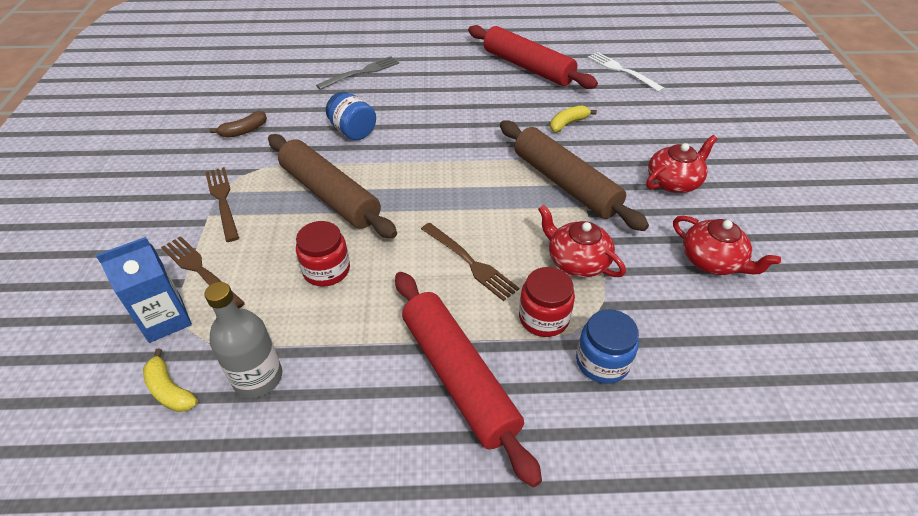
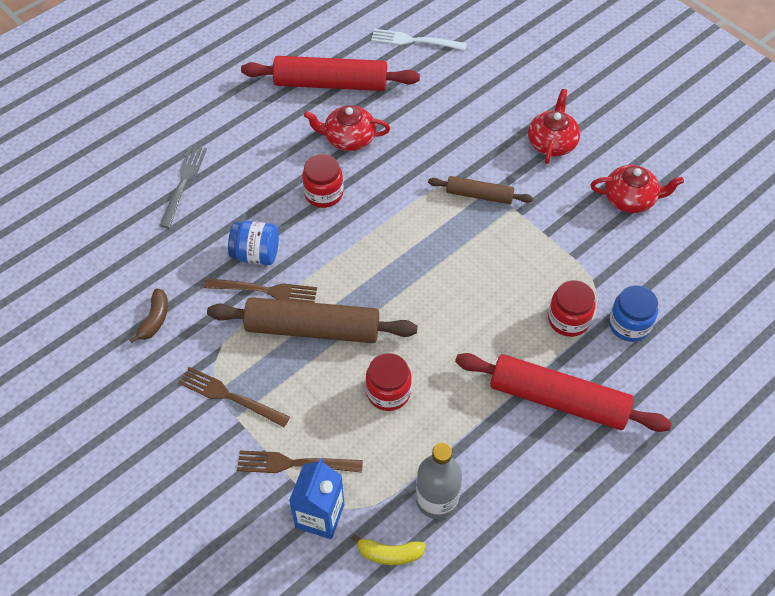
camera: 40 degrees left, 10 degrees up
brown fork [421,223,519,301] -> brown fork moved to [204,278,317,303]
brown rolling pin [500,120,649,231] -> brown rolling pin [428,176,533,204], size x0.55
red teapot [538,205,626,277] -> red teapot moved to [304,105,390,151]
yellow banana [550,105,597,132] -> none
none -> red jar [302,154,343,208]

